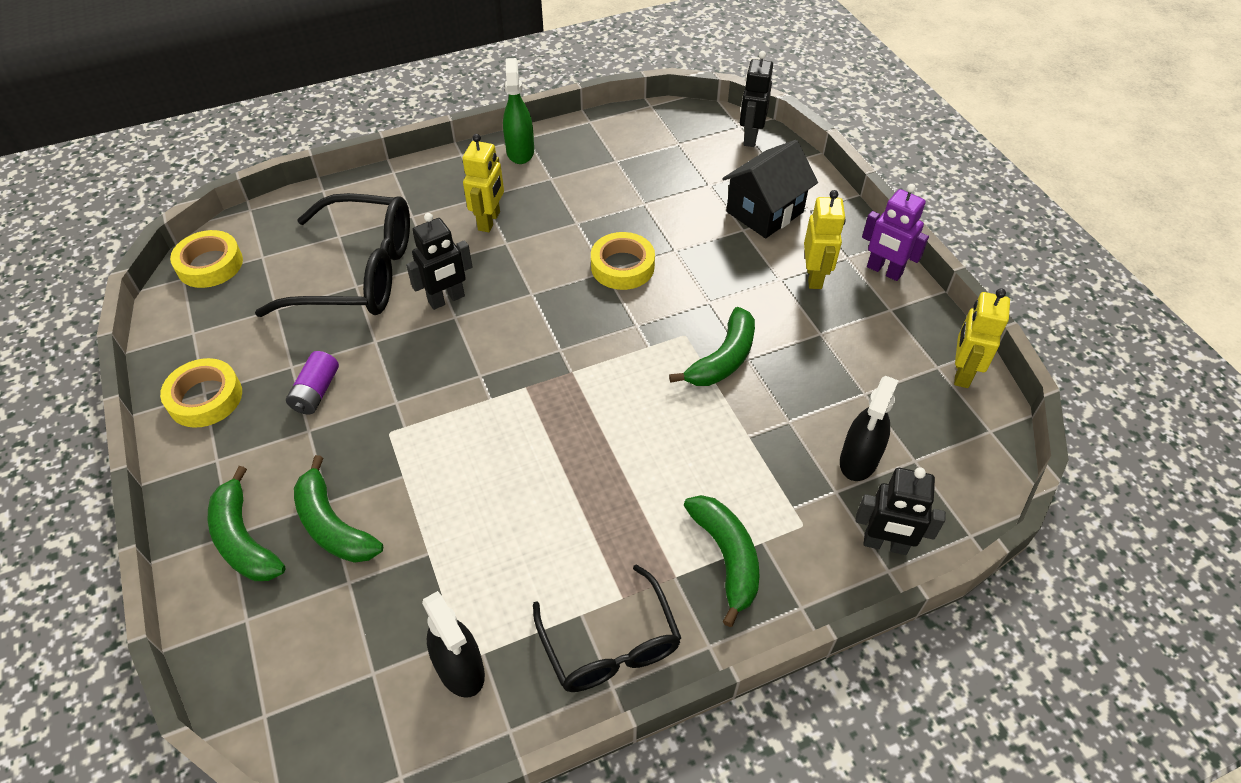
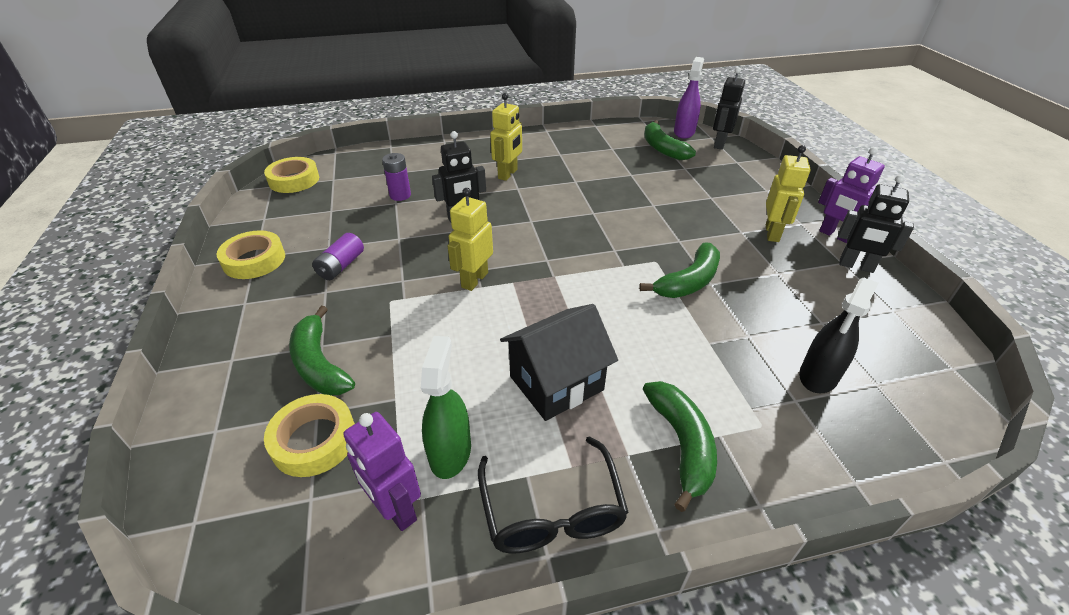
camera: 10 degrees right, 10 degrees down
green banana [208,466,286,581] -> green banana moved to [644,120,696,160]
black glasses [255,193,410,317] -> purple battery [382,153,411,201]
black spray bottle [422,591,485,698] -> purple robot [343,412,421,531]
green spray bottle [503,58,534,164] -> green spray bottle moved to [421,336,471,479]
yellow tape [591,232,655,290] -> yellow tape moved to [264,394,355,477]
black house [722,140,818,238] -> black house moved to [500,304,618,421]
black robot [856,467,946,555] -> black robot moved to [838,175,914,273]
yellow robot [954,288,1010,388] -> yellow robot moved to [448,188,493,291]
none -> purple spray bottle [674,57,704,139]

